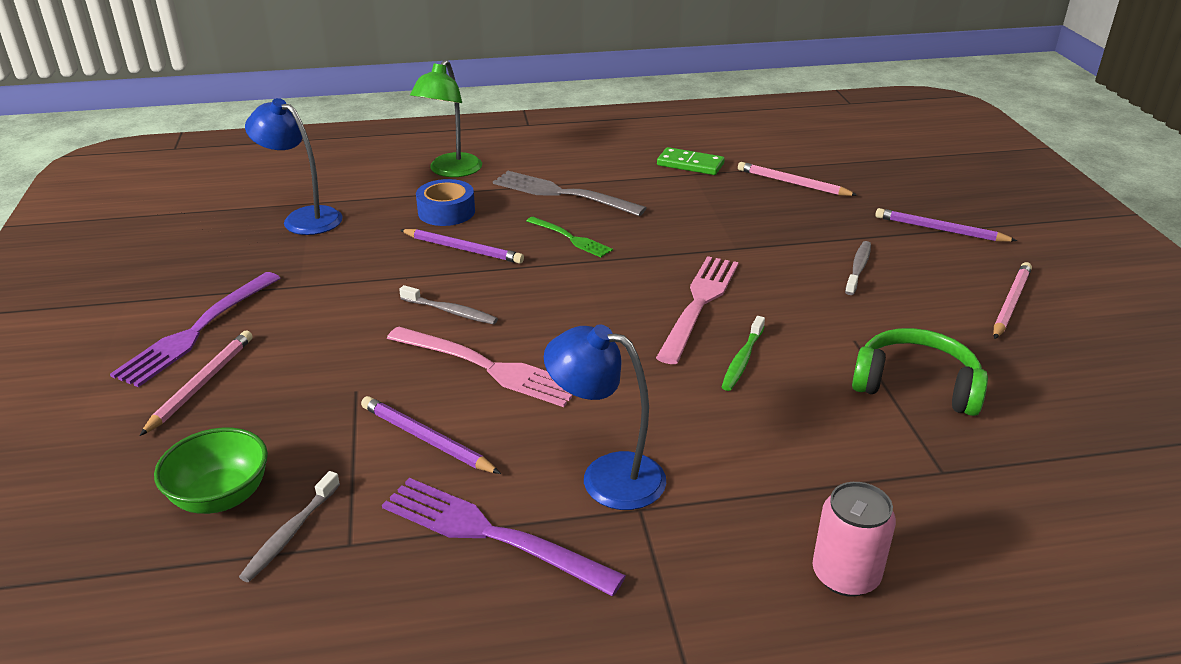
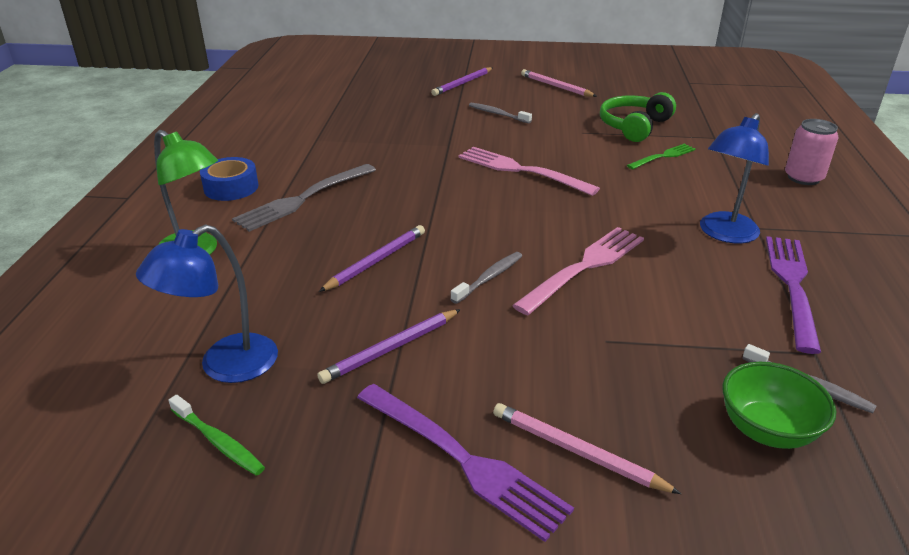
camera: 75 degrees left, 0 degrees up
purple pencil [361,396,501,474] -> purple pencil moved to [317,309,461,384]
purple fork [382,478,626,596] -> purple fork turned 150 degrees clockwise [766,236,821,354]
blue tape [416,179,475,226] -> blue tape moved to [200,157,258,201]
green fork [526,217,613,257] -> green fork moved to [627,144,696,169]
green domino [657,147,725,175] -> none
green toothbrush [722,316,765,391] -> green toothbrush moved to [168,395,265,476]
pink pencil [738,162,857,196] -> none

